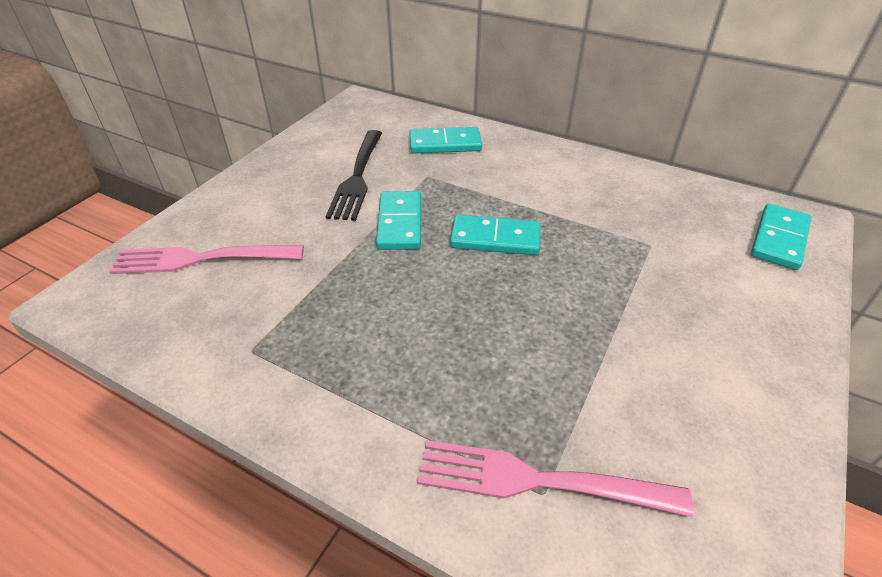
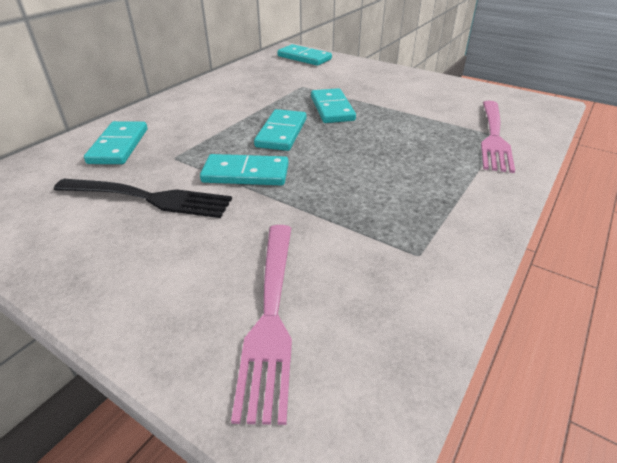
camera: 85 degrees left, 5 degrees down
none -> turquoise domino [311,88,356,123]

